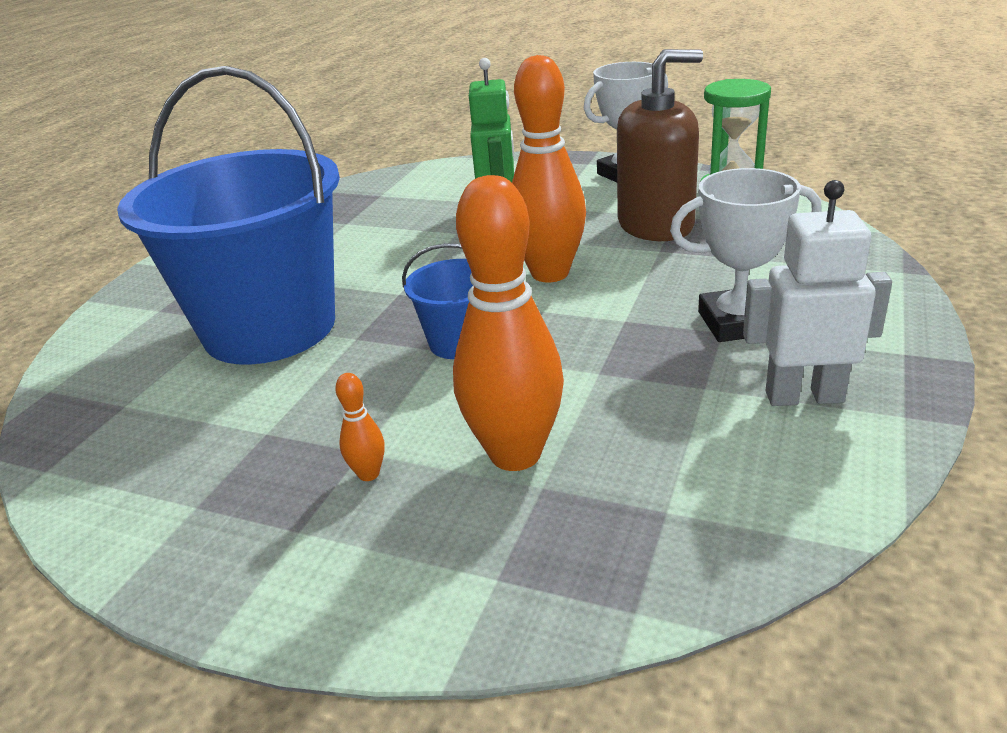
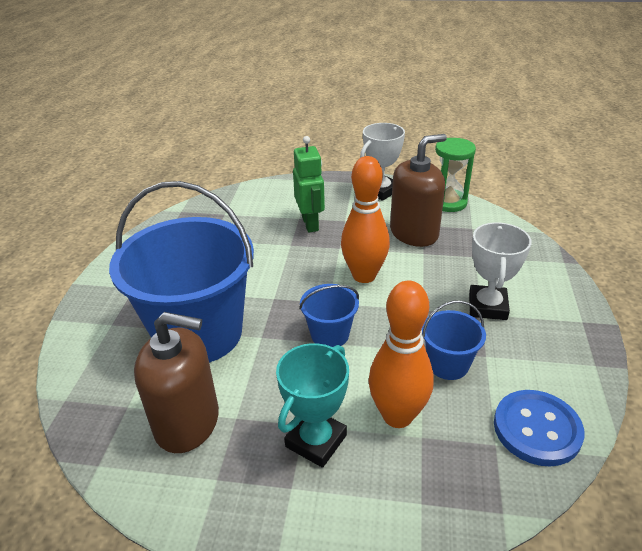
camera: 15 degrees left, 5 degrees up
orange bowling pin [335,373,385,481] -> turquoise trophy [276,343,349,468]
white trophy [670,168,822,342] -> white trophy turned 60 degrees counterclockwise [469,222,532,320]
white robot [743,180,892,406] -> none
none -> brown soap dispenser [134,312,219,453]
none -> blue bucket [422,300,486,380]
none -> blue button [494,390,585,467]

